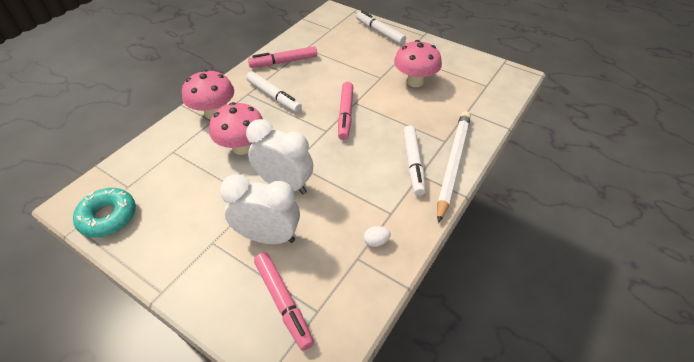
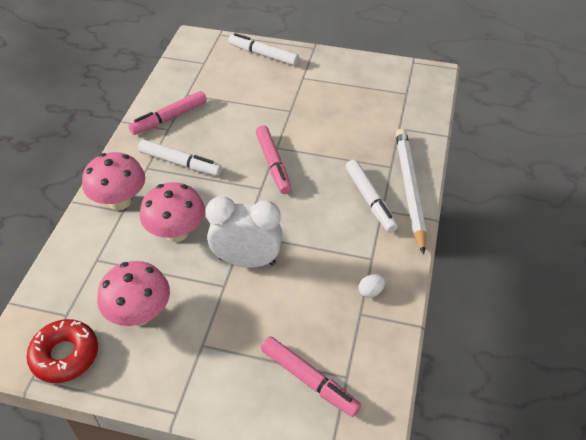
camera: 20 degrees left, 0 degrees up
turquoise donut [73,188,136,237] -> red donut [26,319,98,383]
white clock [220,174,300,244] -> none
pink mushroom [394,40,442,87] -> pink mushroom moved to [97,261,170,326]

